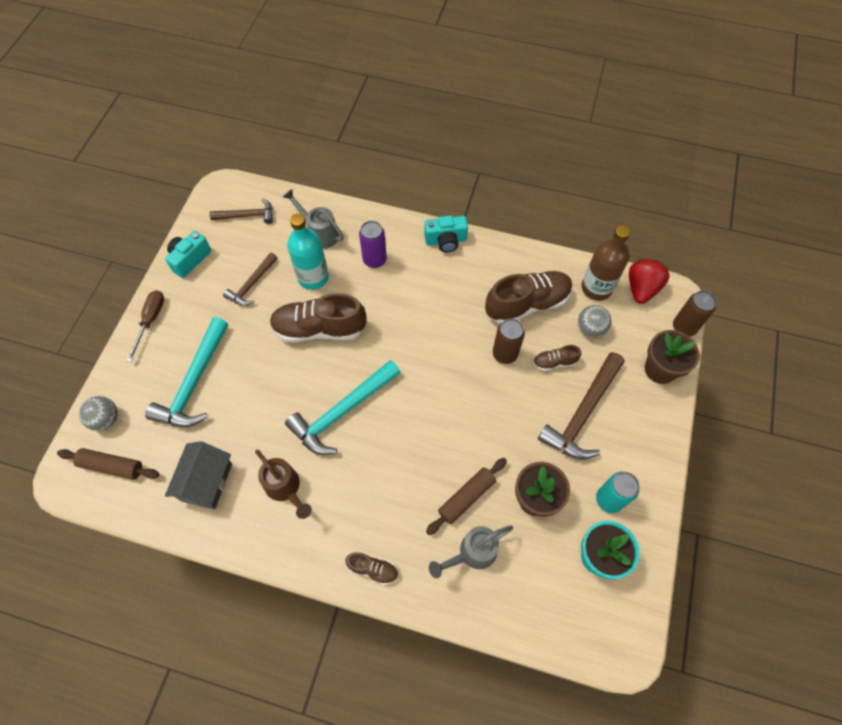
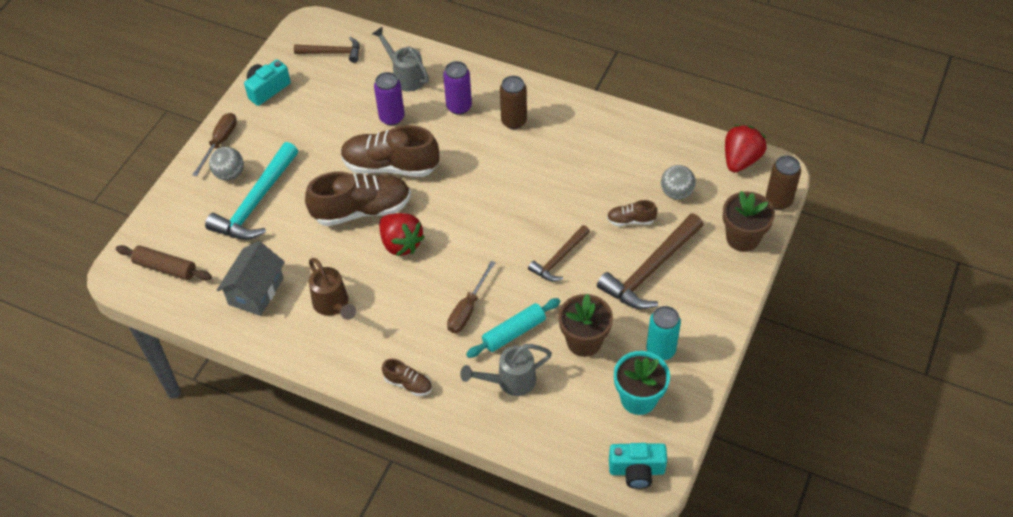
camera: 10 degrees right, 10 degrees down
grey ball [79,396,118,431] -> grey ball moved to [209,147,244,181]
brown hammer [223,252,277,306] -> brown hammer moved to [528,225,590,281]
turquoise hammer [285,360,401,455] -> red strawberry [379,213,425,256]
turquoise bottle [287,214,329,290] -> purple can [374,72,405,126]
turquoise camera [424,216,468,252] -> turquoise camera moved to [609,443,667,489]
brown rolling pin [426,458,507,535] -> turquoise rolling pin [466,298,560,358]
brown shoe [485,271,573,324] -> brown shoe moved to [305,172,411,226]
brown can [493,318,525,364] -> brown can moved to [500,76,527,129]
brown bottle [582,225,630,301] -> none
none -> brown screwdriver [447,261,496,333]

